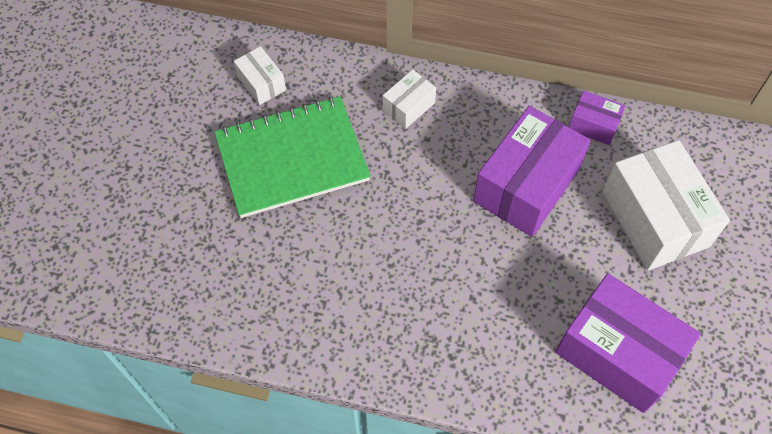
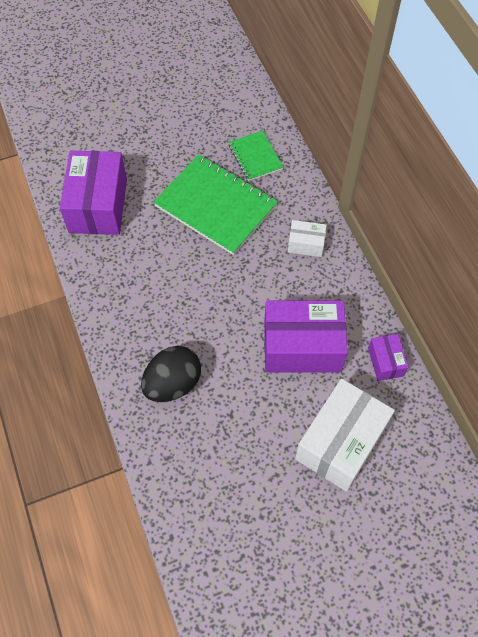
camera: 55 degrees right, 0 degrees up
white box [234,46,286,105] -> green notebook [229,131,283,181]
purple box [555,273,701,413] -> purple box moved to [60,151,127,235]
none -> black egg [141,346,201,402]

